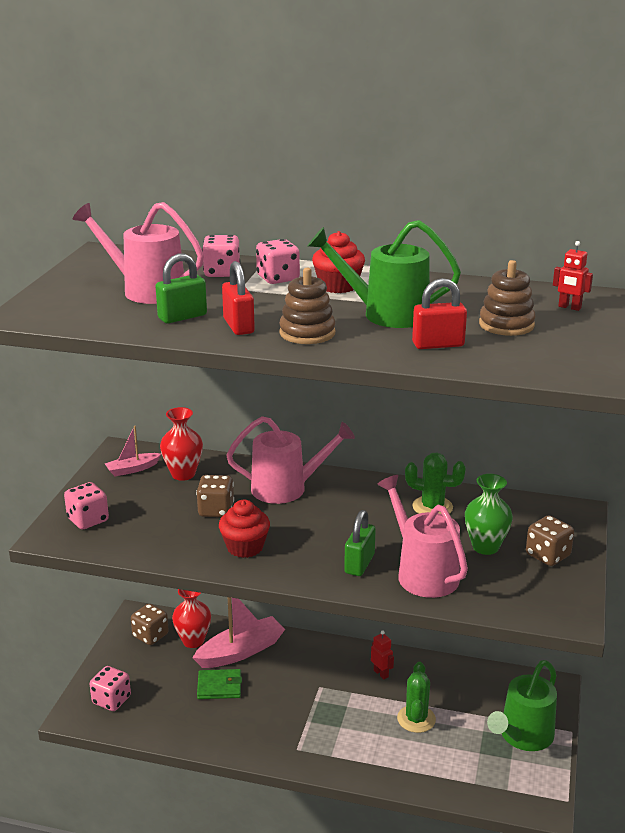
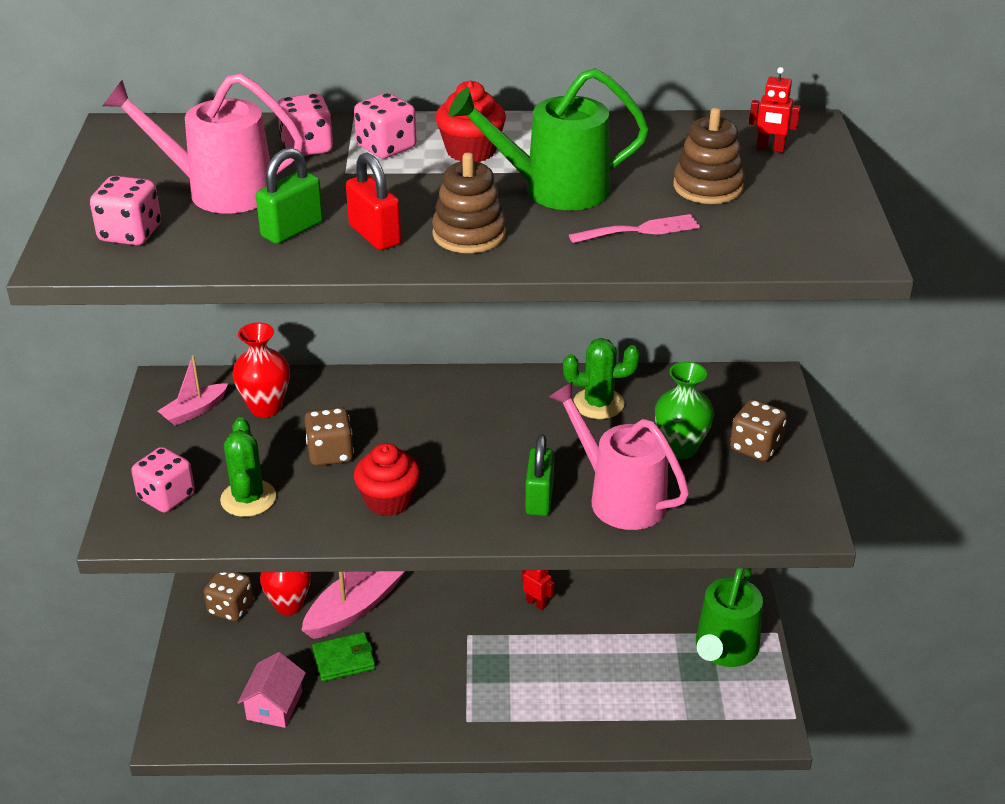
camera: 15 degrees left, 10 degrees up
pink dice [90,666,131,711] -> pink dice moved to [90,176,161,245]
pink watering can [226,416,355,504] -> none
green cactus [397,662,436,733] -> green cactus moved to [220,417,276,517]
red padlock [412,278,467,349] -> pink fork [569,214,700,243]
none -> pink house [237,652,306,728]

